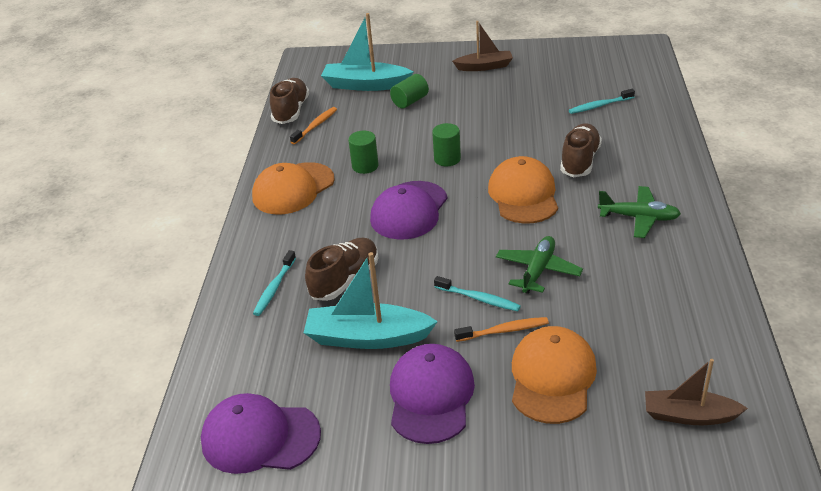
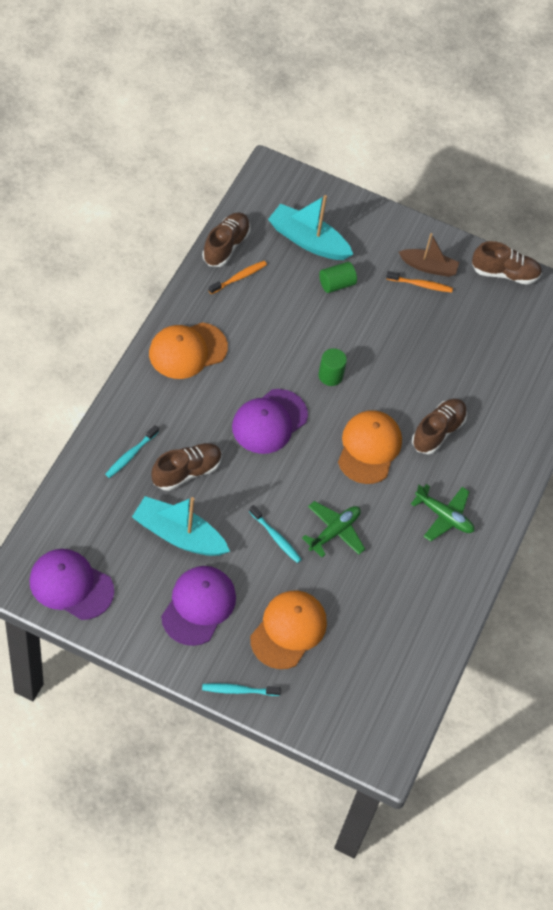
camera: 10 degrees right, 20 degrees up
green cylinder [348,131,379,174] -> none
orange toothbrush [454,317,549,342] -> orange toothbrush moved to [386,271,453,293]
turquoise toothbrush [569,89,635,114] -> turquoise toothbrush moved to [202,683,281,696]
brown boat [645,359,748,425] -> none
none -> brown shoe [472,241,542,285]

